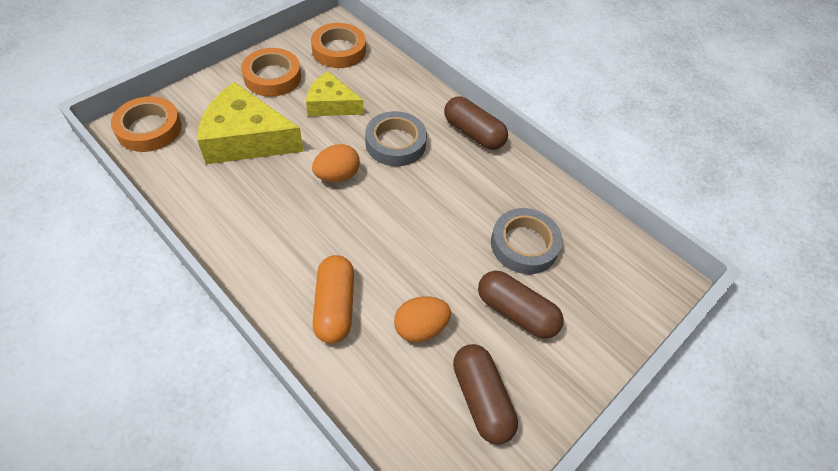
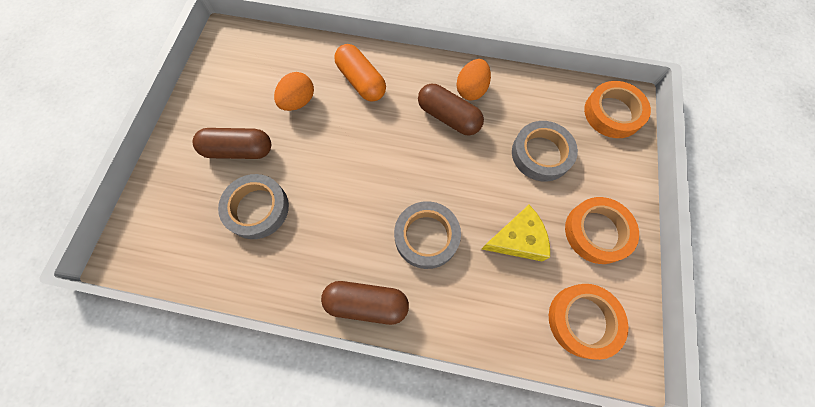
camera: 150 degrees right, 15 degrees up
yellow cheese [197,82,304,164] -> grey tape [512,121,578,182]
orange egg [312,144,360,182] -> orange egg moved to [456,59,491,101]
brown capsule [453,344,518,445] -> brown capsule moved to [418,84,484,135]

